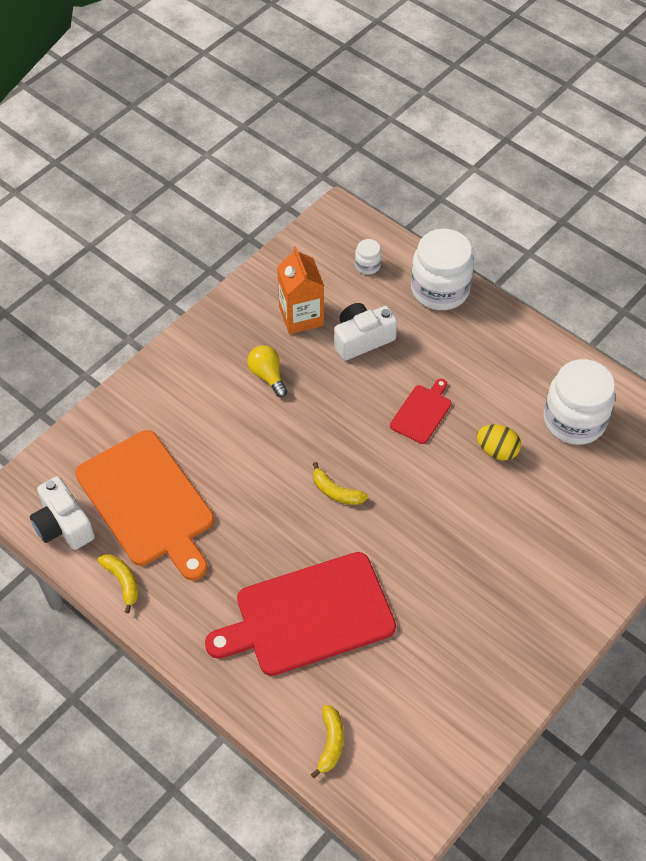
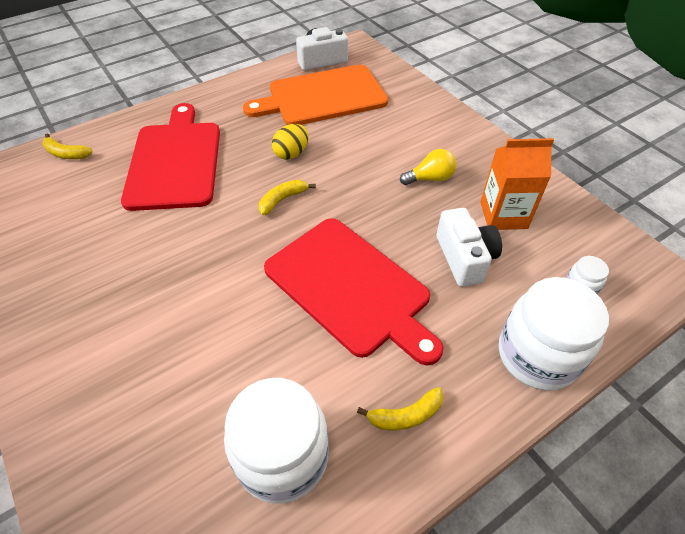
camera: 105 degrees right, 5 degrees down
yellow banana [97,554,139,614] -> yellow banana moved to [357,387,444,430]
red cutting board [390,379,452,444] -> red cutting board [264,218,443,365], size x2.13
yellow egg [477,424,521,460] -> yellow egg moved to [272,124,308,160]

